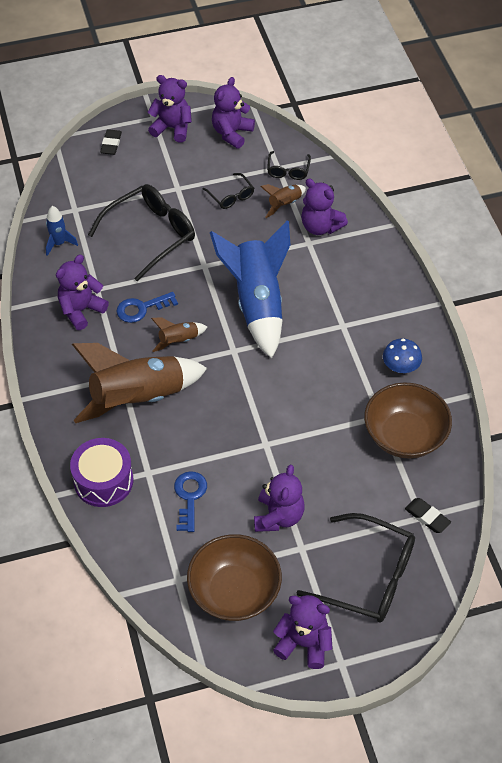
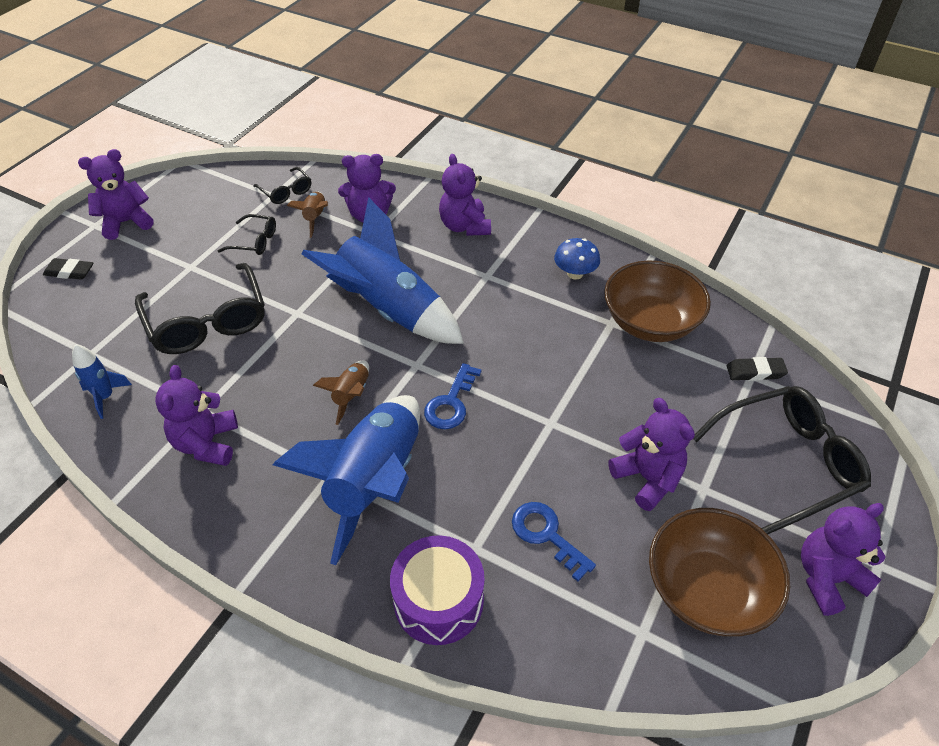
camera: 45 degrees left, 5 degrees down
brown rocket [72,343,207,423] -> blue rocket [273,395,420,565]
black glasses [88,184,195,282] -> black glasses turned 150 degrees clockwise [135,263,265,354]
black eraser [100,129,122,155] -> black eraser turned 45 degrees counterclockwise [43,258,93,280]
blue key [116,292,178,323] -> blue key moved to [424,363,482,429]
purple teddy bear [212,77,255,149] -> purple teddy bear moved to [439,154,491,236]

